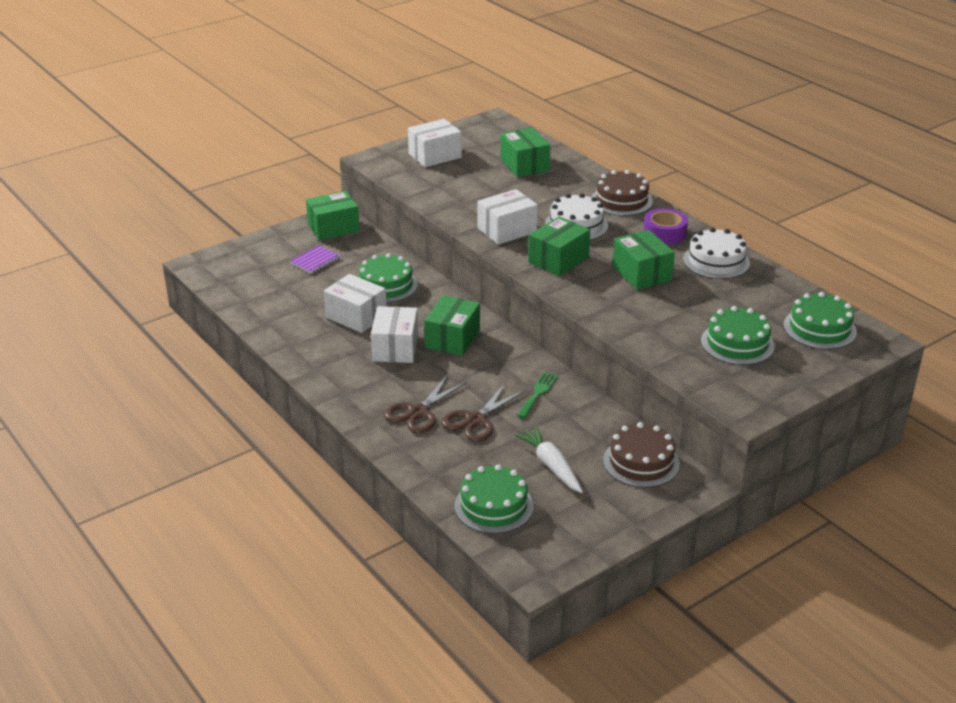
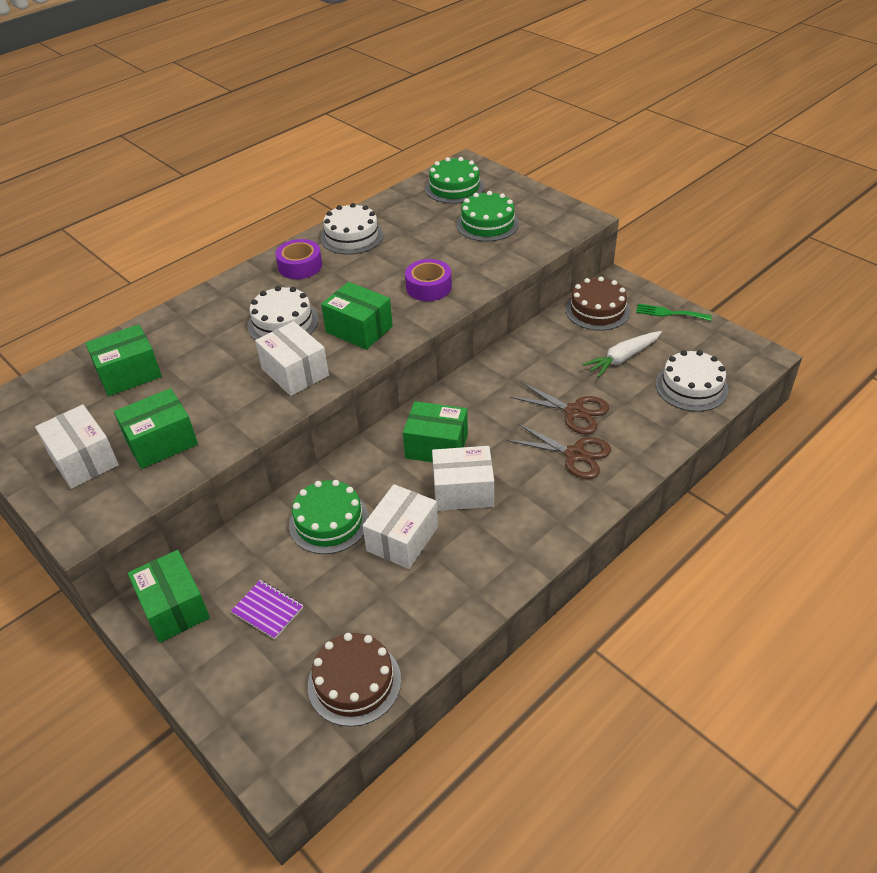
camera: 95 degrees left, 10 degrees up
green cake [454,464,533,534] -> white cake [656,350,728,412]
green fork [517,371,558,419] -> green fork moved to [636,304,712,321]
brown cake [591,170,653,216] -> brown cake moved to [308,633,401,727]
green box [612,230,675,290] -> green box moved to [114,388,198,469]
none -> purple tape [405,259,452,301]

